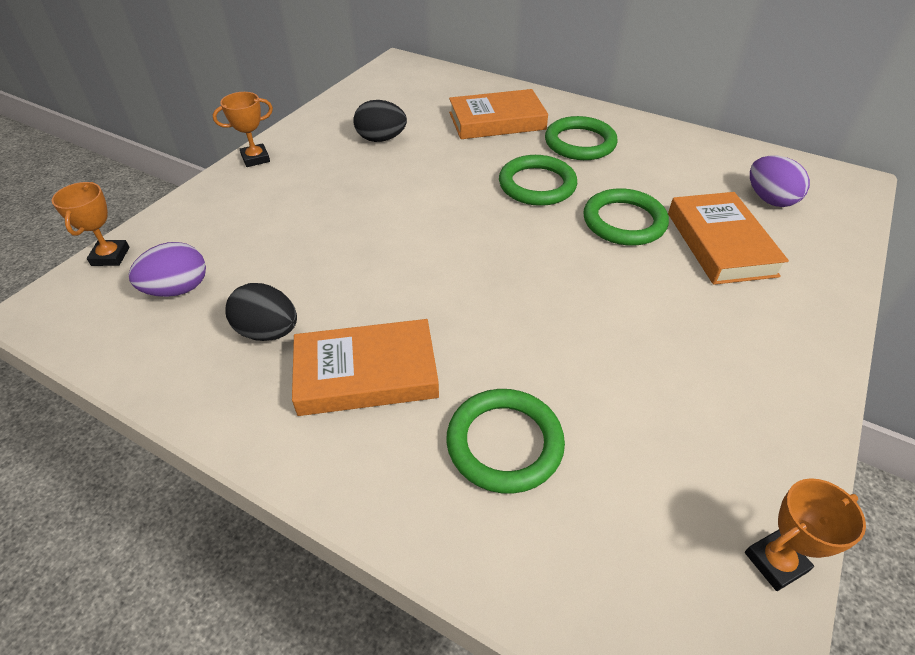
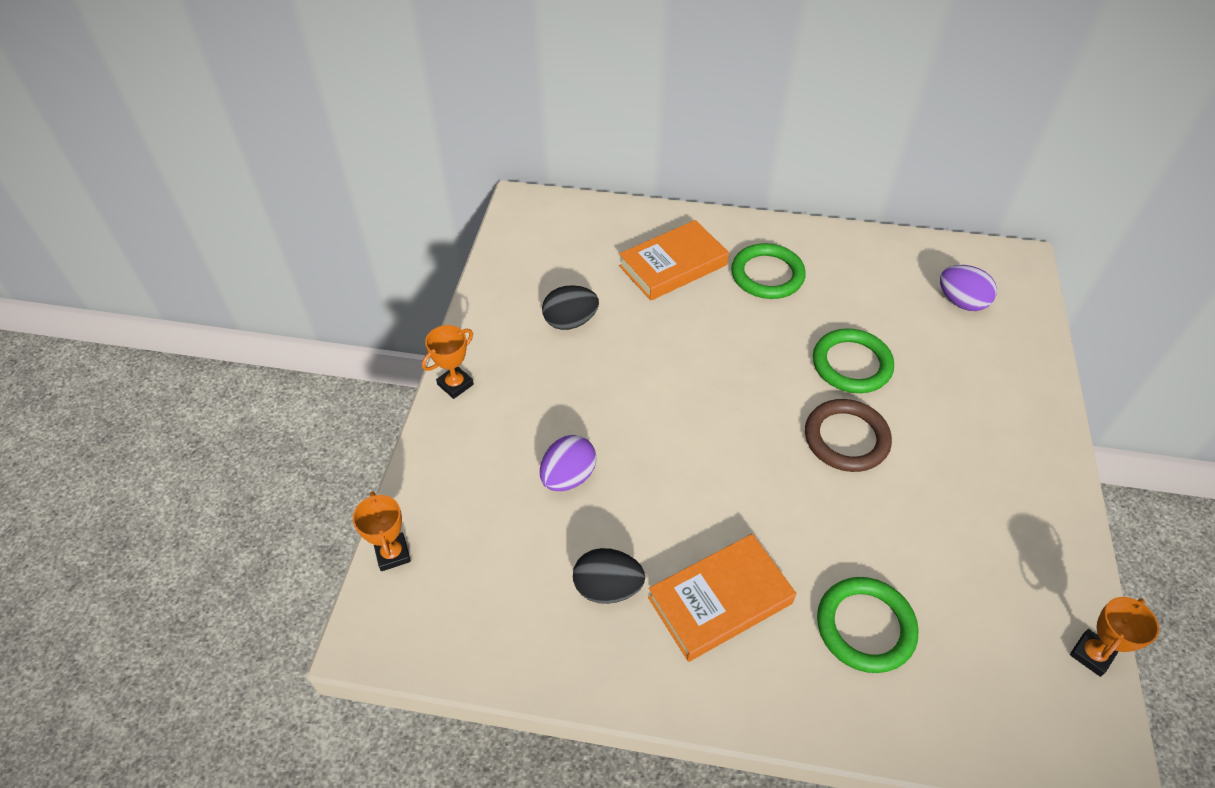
camera: 20 degrees left, 5 degrees up
purple egg [129,242,206,297] -> purple egg moved to [540,435,596,491]
green ring [499,155,577,206] -> none
orange book [668,192,789,285] -> none
none -> brown ring [805,399,892,472]

